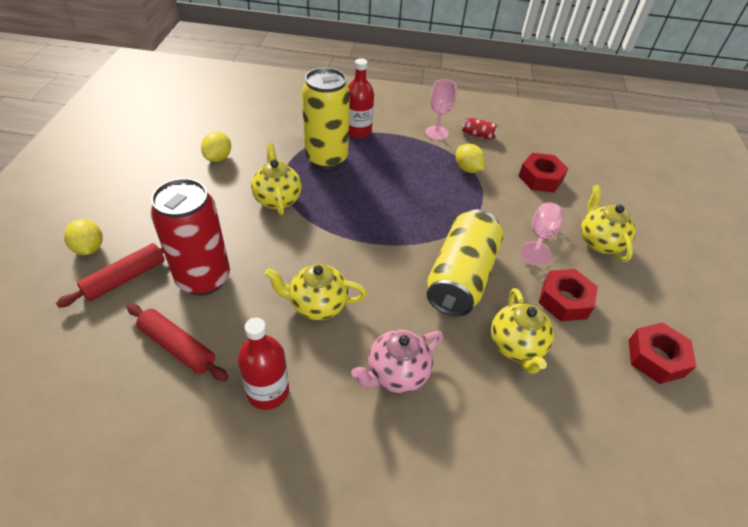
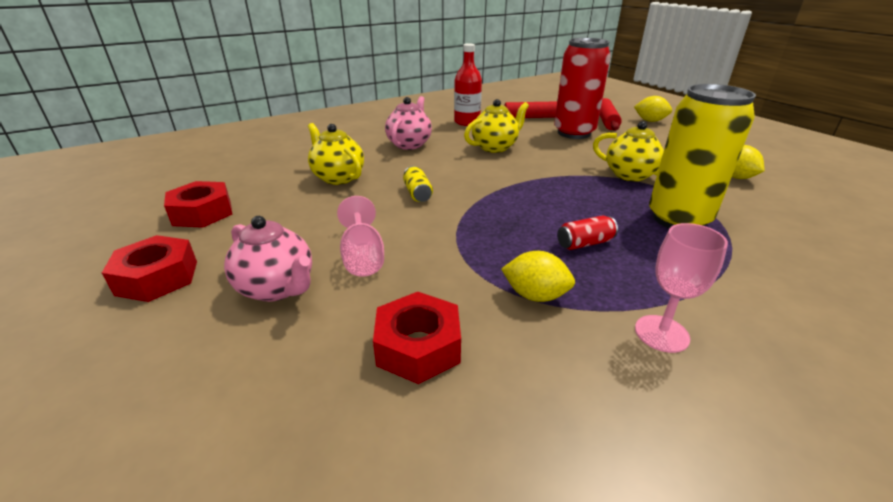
camera: 145 degrees right, 15 degrees down
red bottle [348,58,374,138] -> none
yellow can [427,209,503,317] -> yellow can [403,166,433,202], size x0.40
red can [462,118,498,140] -> red can moved to [557,216,618,250]
red nut [539,269,598,322] -> red nut moved to [102,235,197,302]
yellow teapot [581,185,636,262] -> pink teapot [224,216,312,302]

